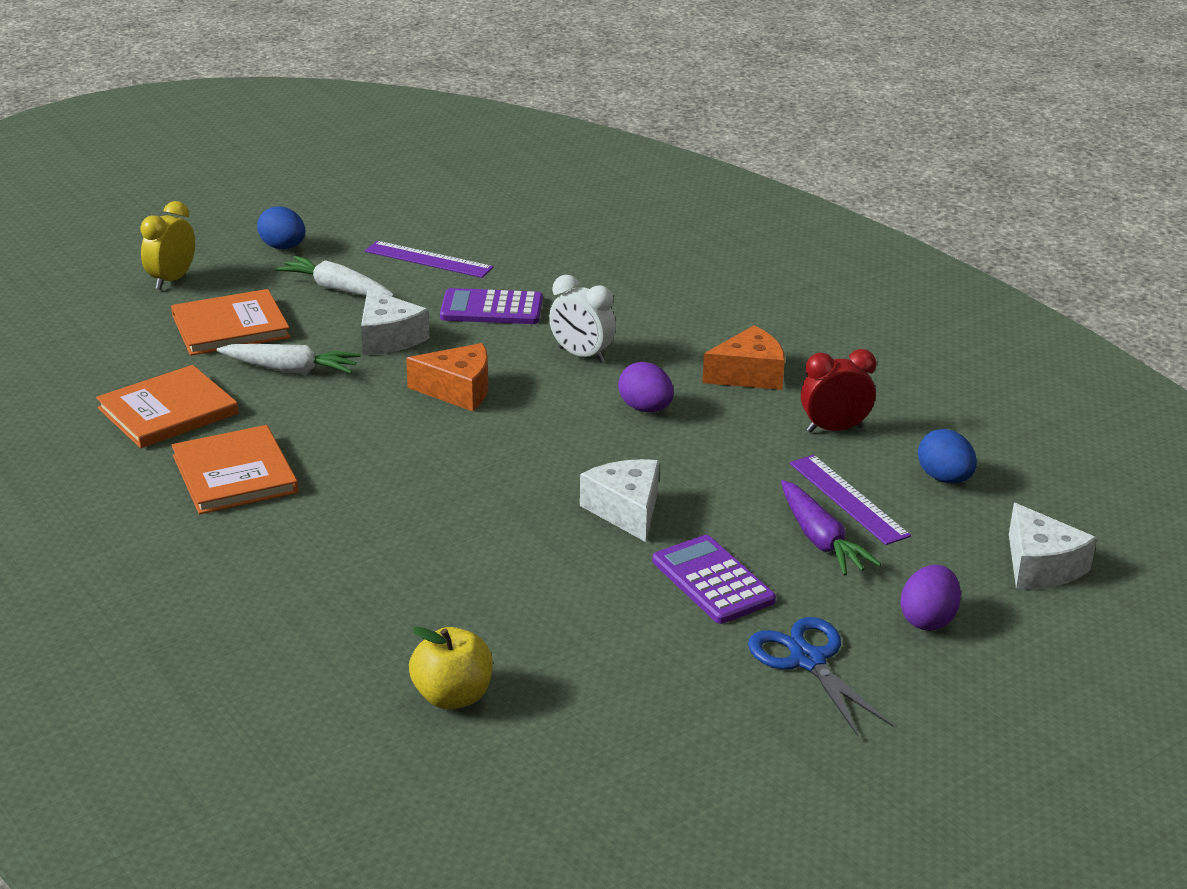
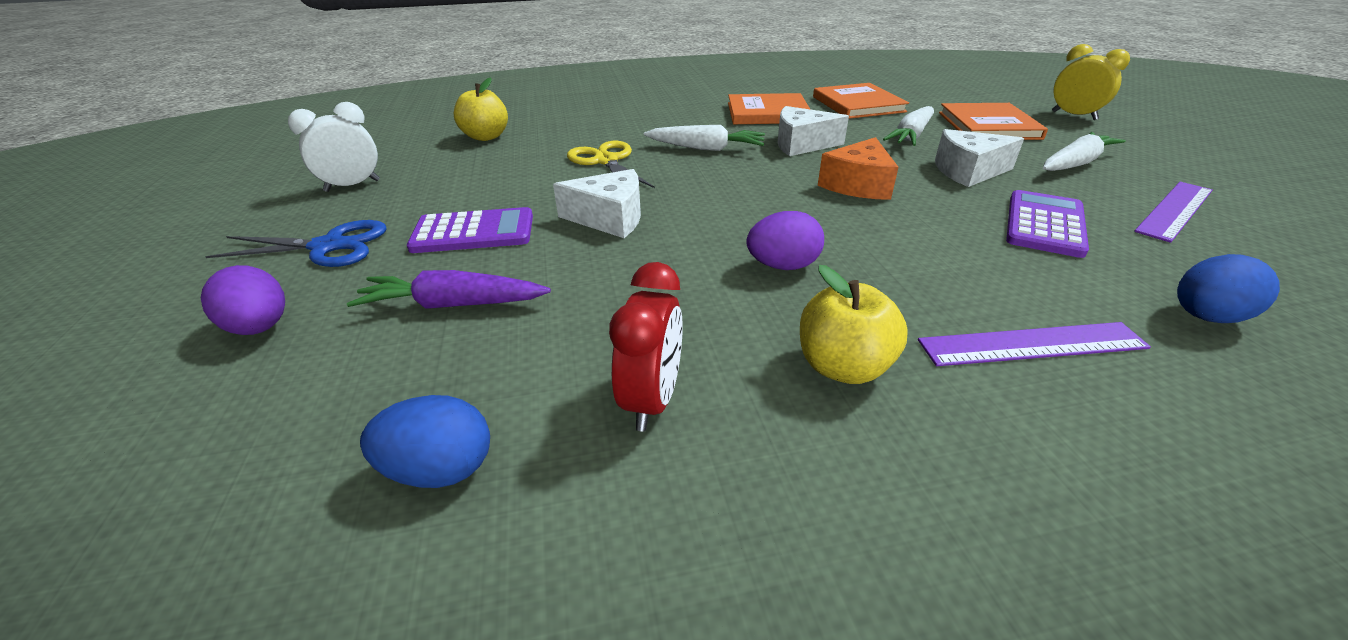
camera: 115 degrees right, 5 degrees up
blue egg [257,206,306,249] -> blue egg moved to [1177,254,1280,323]
white clock [549,275,616,363] -> white clock moved to [288,102,380,192]
orange cheese [702,325,785,390] -> yellow apple [800,265,908,384]
purple ruler [790,455,911,545] -> purple ruler moved to [918,322,1151,366]
white cheese [1009,503,1097,589] -> white cheese moved to [778,106,849,156]
none -> yellow scissors [567,141,655,188]
none -> white carrot [644,125,765,151]

